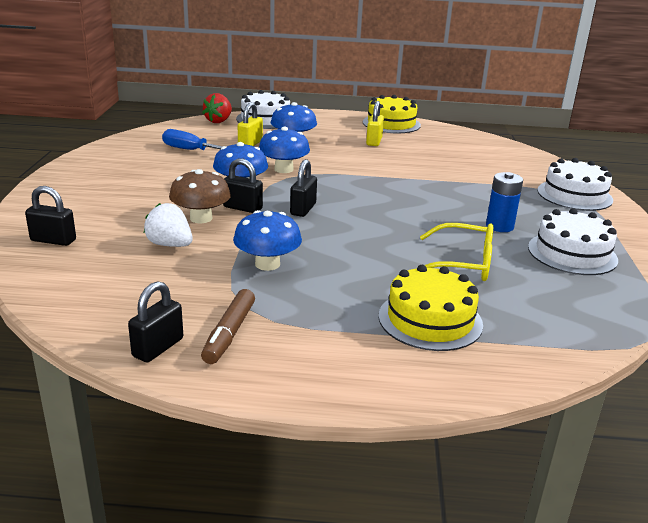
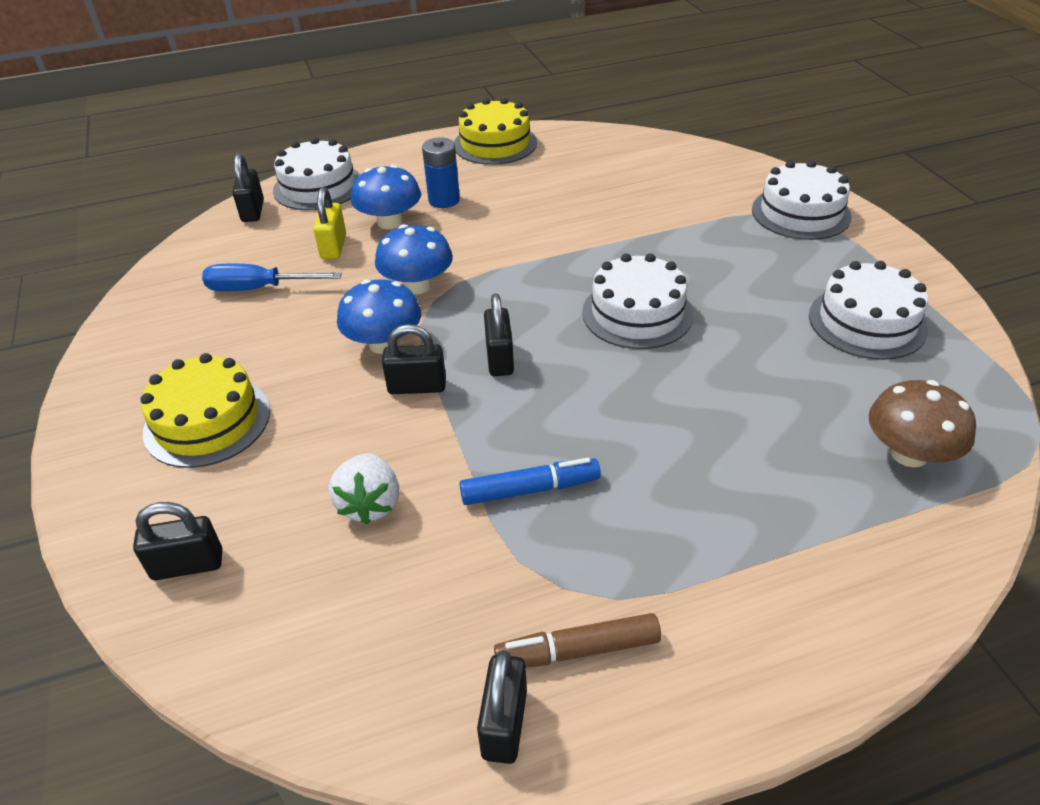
camera: 20 degrees left, 15 degrees up
white strawberry [144,203,193,247] -> white strawberry turned 105 degrees counterclockwise [329,453,399,524]
brown mushroom [169,169,231,223] -> brown mushroom moved to [869,380,976,467]
brown marker [201,289,255,364] -> brown marker turned 90 degrees clockwise [494,613,661,668]
red strawberry [202,93,232,123] -> black padlock [232,153,264,222]
blue mushroom [233,210,302,271] -> blue marker [460,458,601,505]
yellow padlock [366,101,384,146] -> none
yellow cake [379,265,483,351] -> yellow cake moved to [140,353,270,468]
yellow glasses [420,223,493,281] -> none
blue battery [486,172,523,232] -> blue battery moved to [422,137,460,208]
none -> white cake [582,253,693,349]

